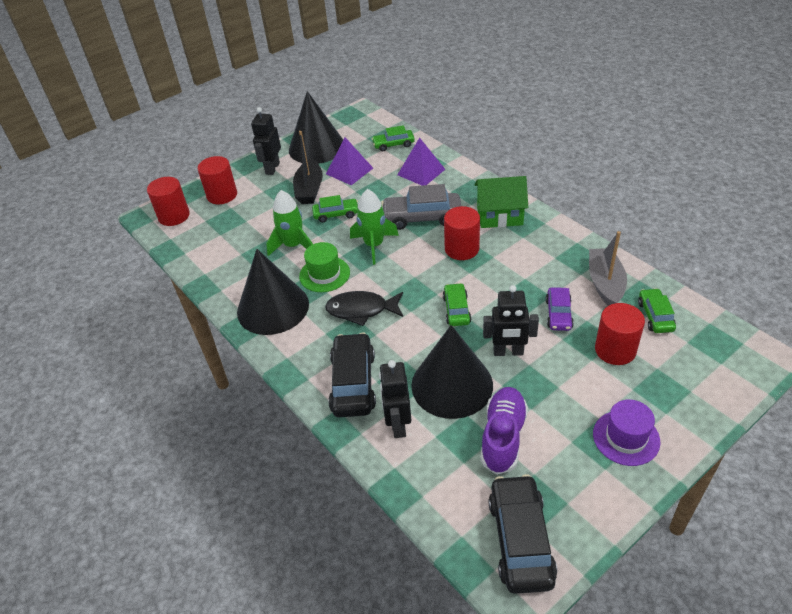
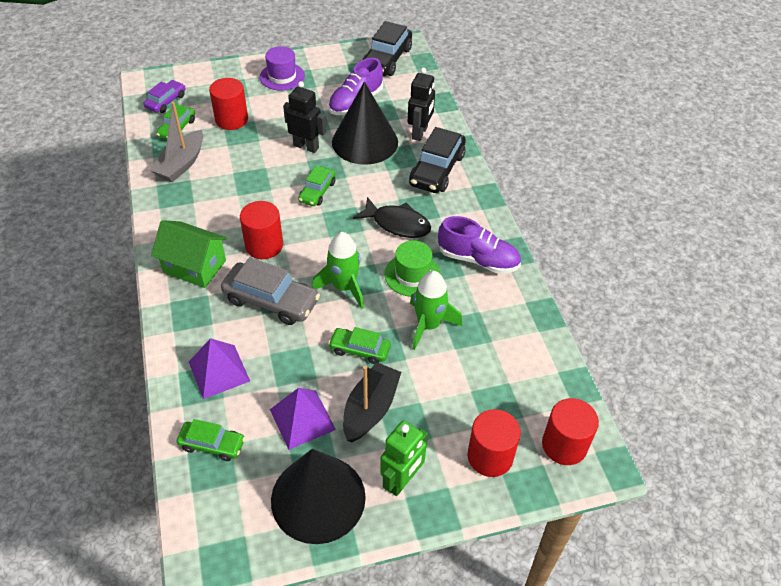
camera: 160 degrees left, 5 degrees up
black cone [237,249,309,335] -> purple shoe [438,216,521,274]
black robot [251,107,281,175] -> green robot [380,420,428,496]
purple car [546,287,574,331] -> purple car moved to [144,80,186,113]

